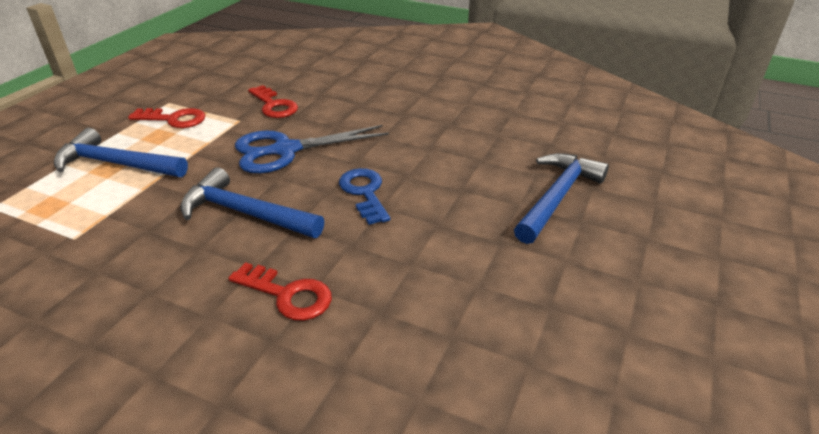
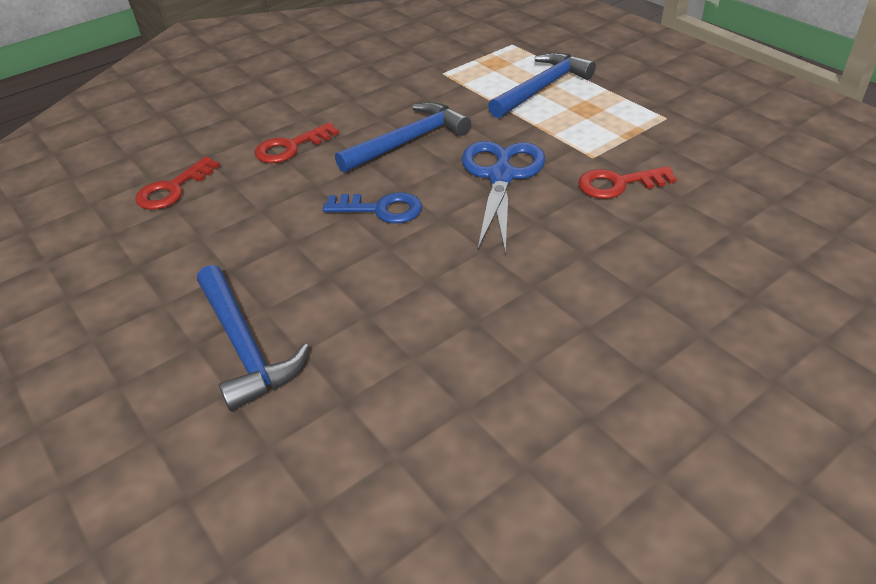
camera: 120 degrees right, 5 degrees up
red key [128,108,206,128] -> red key moved to [135,156,220,210]

